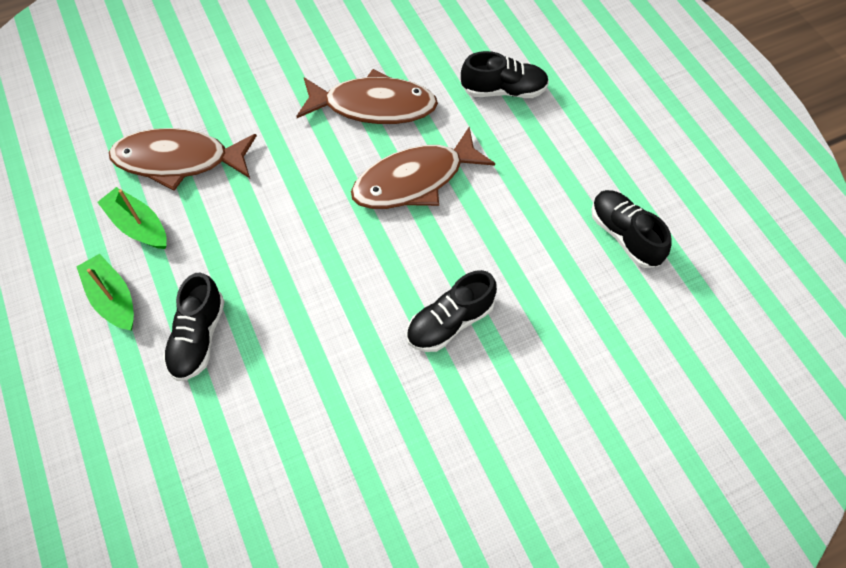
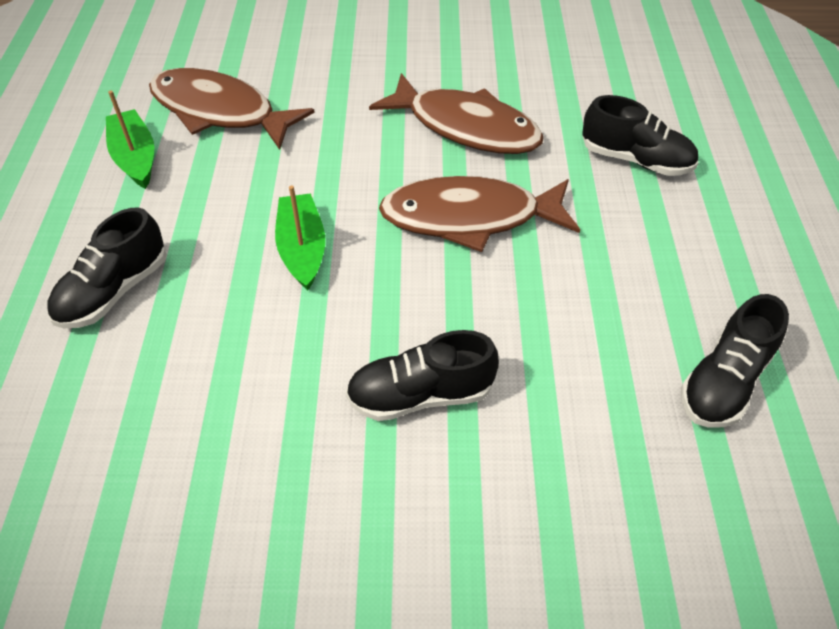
camera: 25 degrees right, 10 degrees down
green boat [76,254,134,330] -> green boat moved to [275,185,325,290]
black shoe [591,190,671,268] -> black shoe turned 135 degrees counterclockwise [681,294,789,428]

